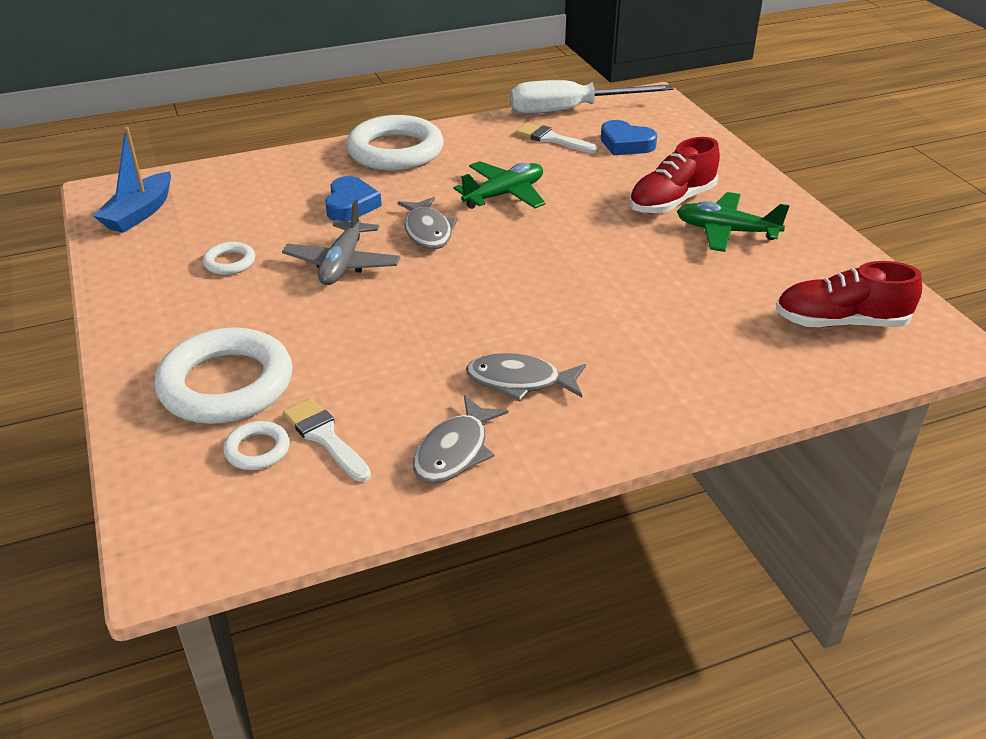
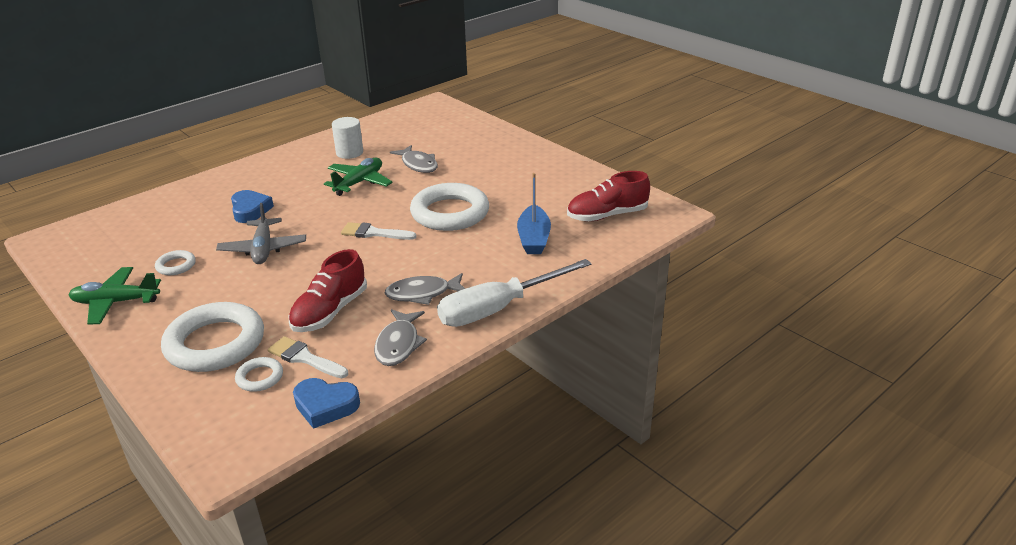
camera: 20 degrees left, 5 degrees down
blue boat [93,127,171,233] -> blue boat moved to [517,173,551,254]
white ring [347,115,443,171] -> white ring moved to [410,183,489,231]
grey fish [397,197,457,249] -> grey fish moved to [390,145,438,173]
white screwdriver [510,80,674,114] -> white screwdriver moved to [437,259,592,327]
white brush [516,123,598,153] -> white brush moved to [341,222,417,240]
blue heart [601,120,657,155] -> blue heart moved to [293,378,360,429]
red shoe [629,137,720,214] -> red shoe moved to [289,249,367,332]
green plane [677,192,790,252] -> green plane moved to [69,267,161,325]
none -> white cylinder [332,117,363,159]

